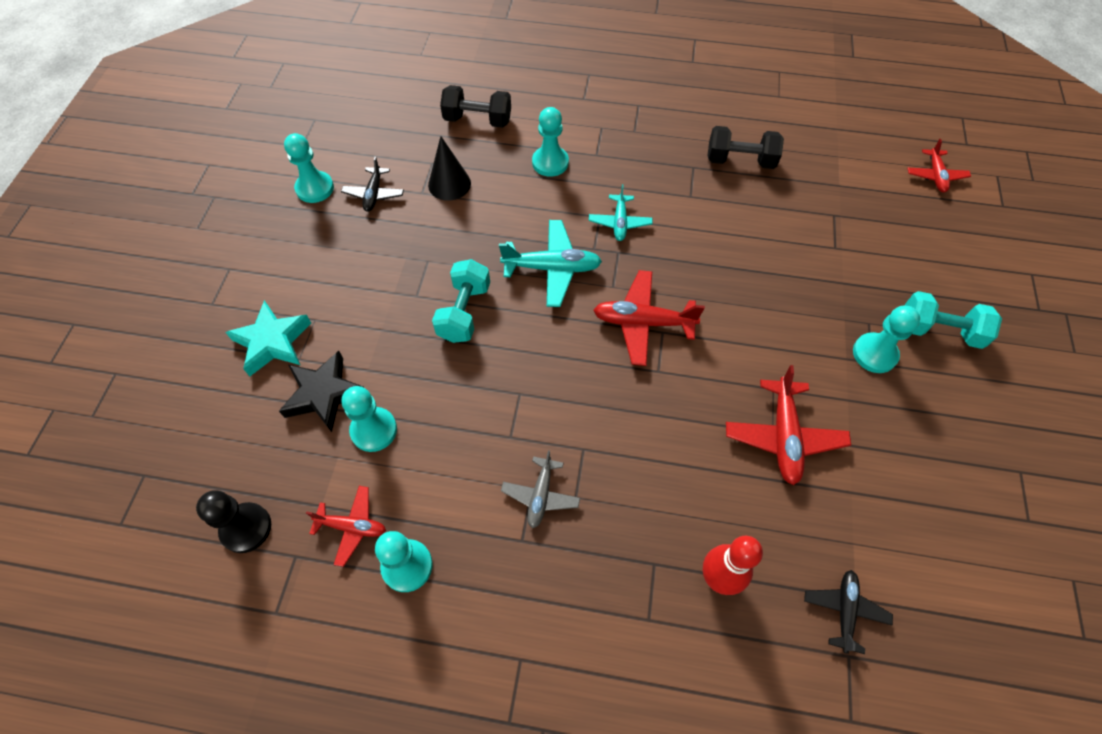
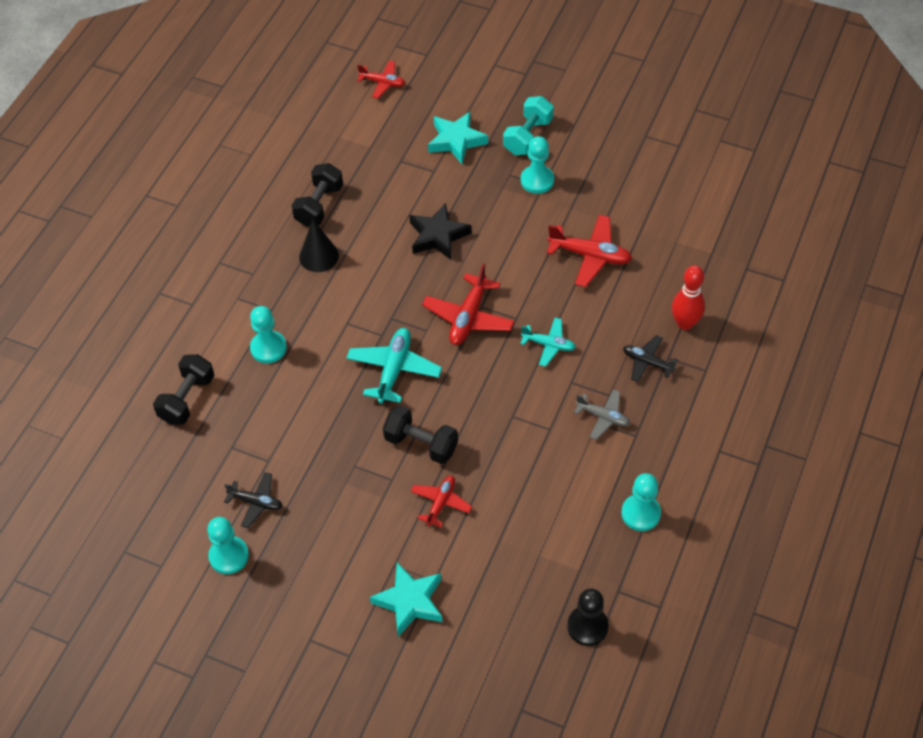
camera: 75 degrees left, 5 degrees down
black star [279,351,363,432] -> black star moved to [409,203,472,260]
red plane [306,486,386,567] -> red plane moved to [411,476,472,527]
turquoise pawn [342,386,397,452] -> none
black cone [428,136,471,201] -> black cone moved to [299,220,339,272]
turquoise dumbbell [432,259,490,343] -> black dumbbell [383,405,458,464]
turquoise plane [589,184,653,241] -> turquoise plane moved to [520,318,576,367]
black plane [804,570,893,654] -> black plane moved to [623,335,678,382]
none -> turquoise star [428,112,488,164]

